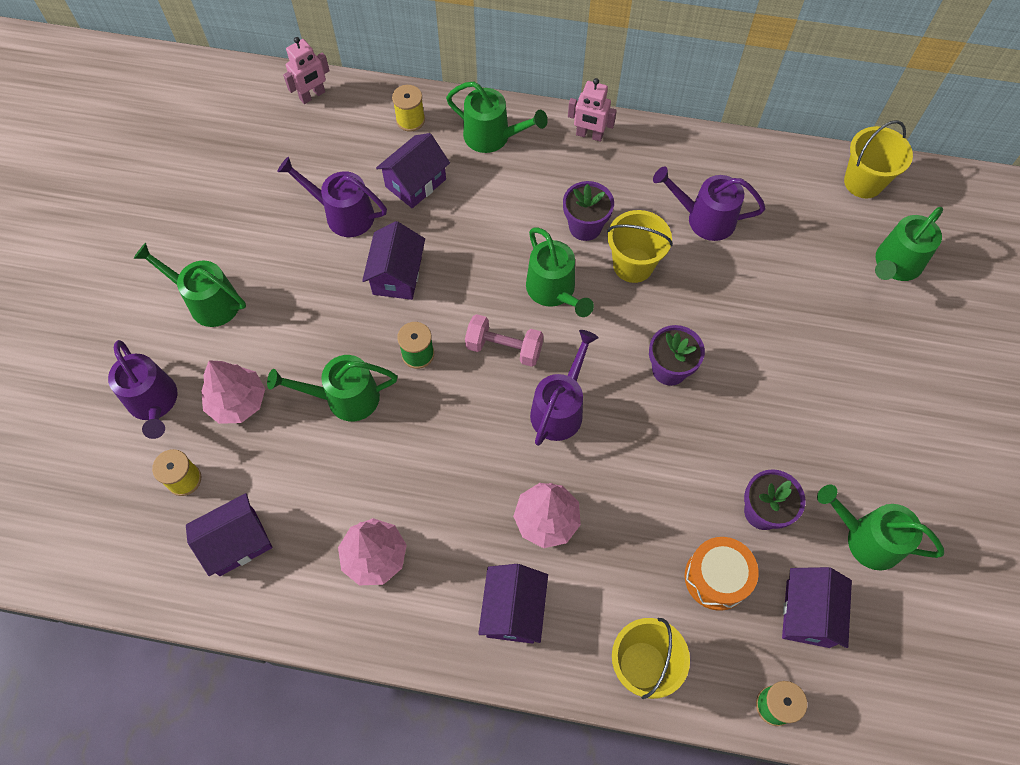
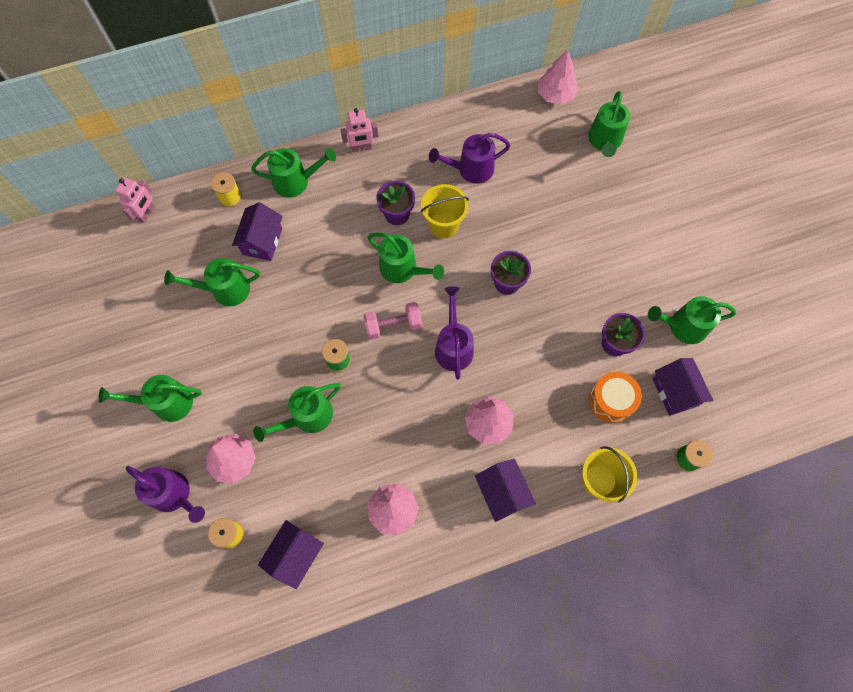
camera: 30 degrees left, 5 degrees up
purple watering can [277,157,387,237] -> green watering can [164,258,260,306]
purple house [362,221,425,300] -> none
yellow bucket [844,120,913,198] -> pink tree [538,50,579,105]

